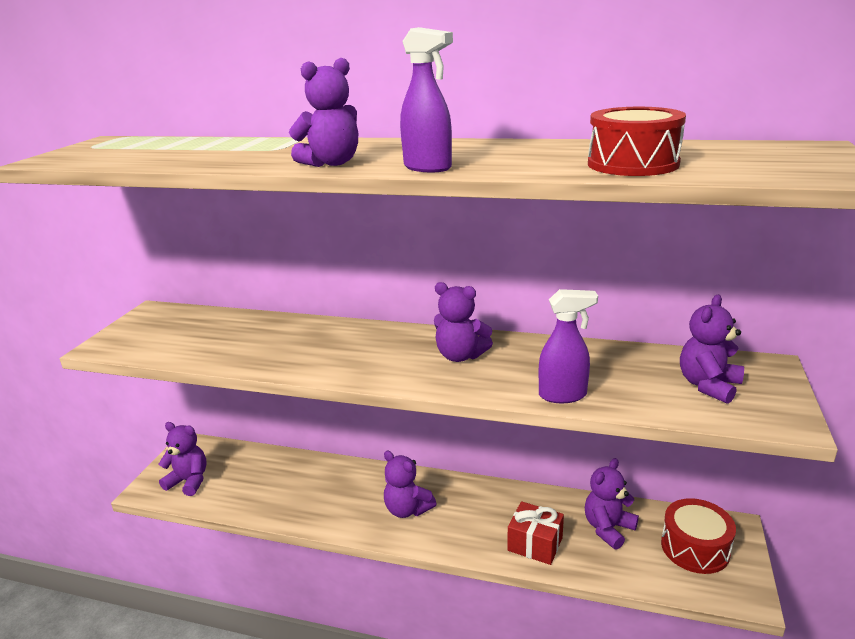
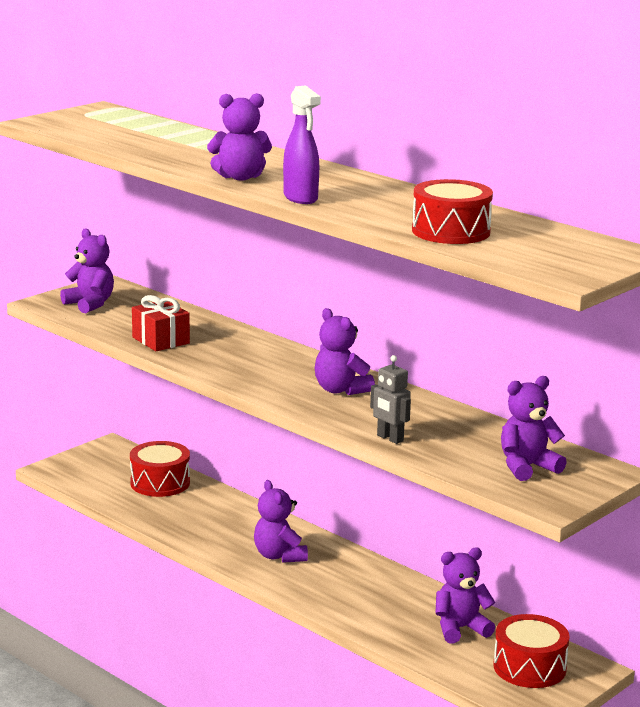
camera: 25 degrees right, 5 degrees down
purple teddy bear [158,422,207,496] -> purple teddy bear moved to [60,228,114,313]
red gift [508,501,564,565] -> red gift moved to [132,295,190,351]
purple spray bottle [539,289,598,403] -> grey robot [370,355,411,444]
none -> red drum [130,441,190,497]

